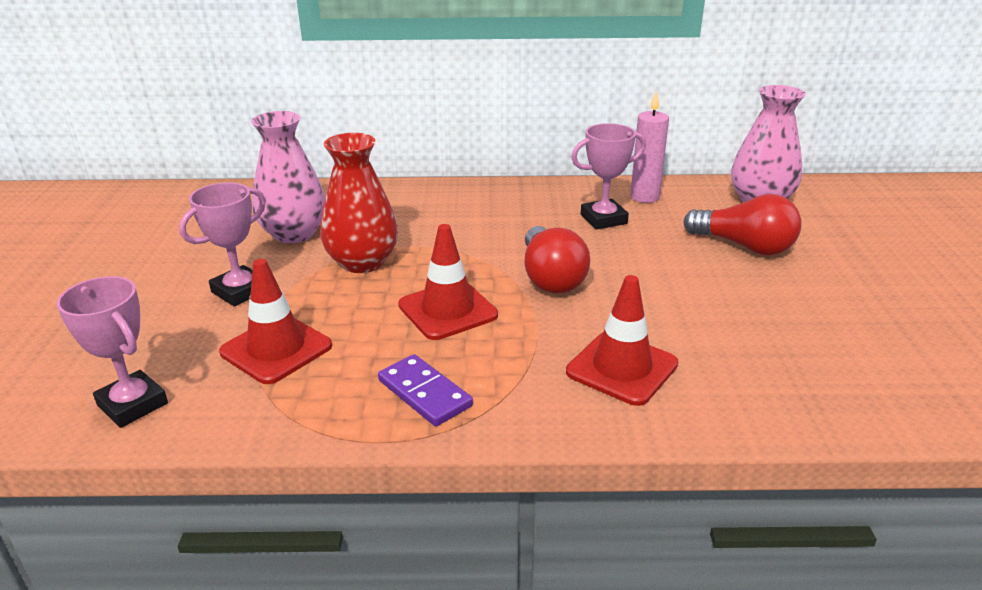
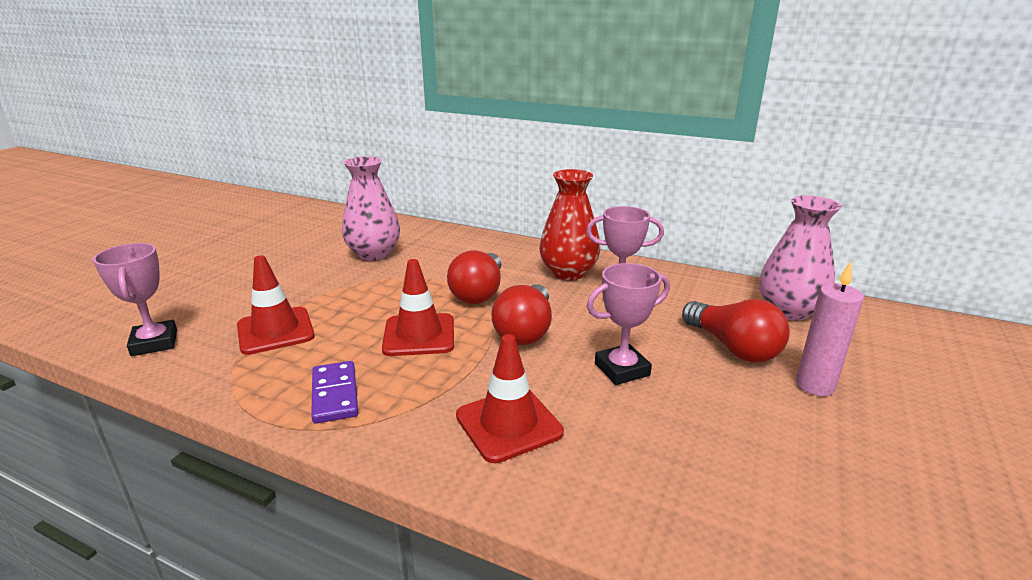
camera: 25 degrees right, 5 degrees down
pink trophy [179,182,266,306] -> pink trophy moved to [587,263,670,385]
red vase [320,133,398,273] -> red vase moved to [539,169,600,280]
pink candle [630,90,669,203] -> pink candle moved to [796,262,864,396]
none -> red light bulb [447,250,501,304]

